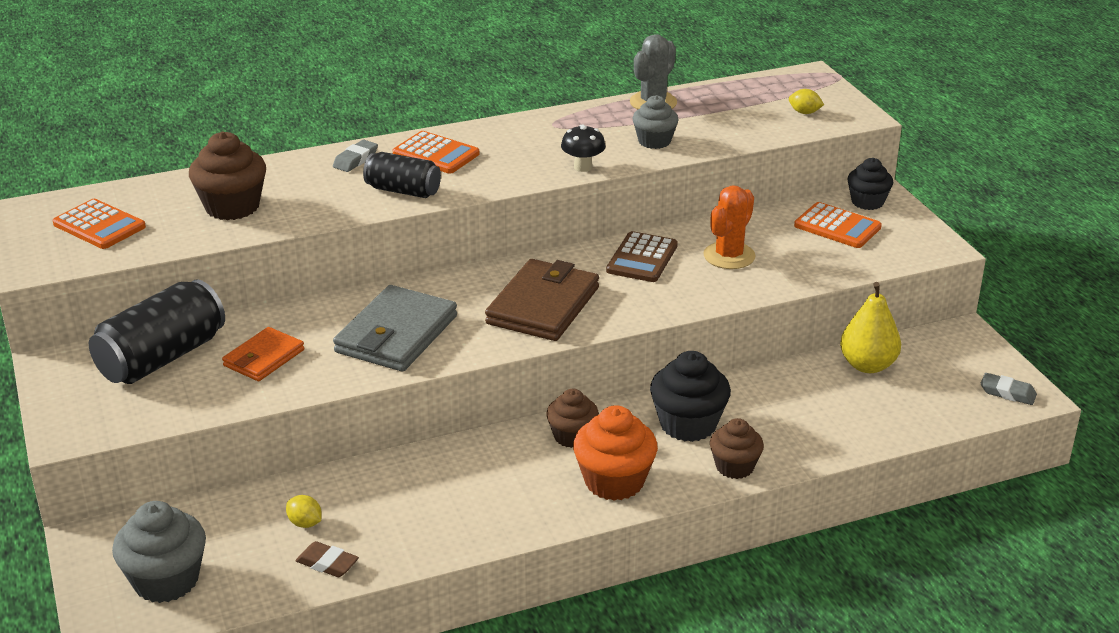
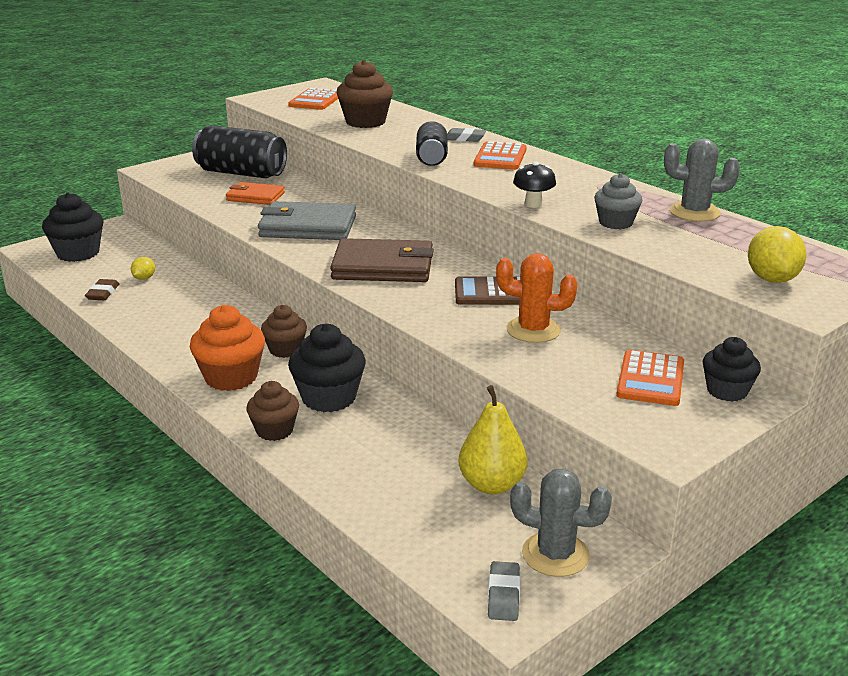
camera: 70 degrees right, 5 degrees down
grey cupcake [112,501,206,603] -> black cupcake [42,192,104,262]
yellow lemon [789,89,824,114] -> yellow lemon [748,226,807,283], size x1.81
none -> grey cactus [510,469,612,577]

